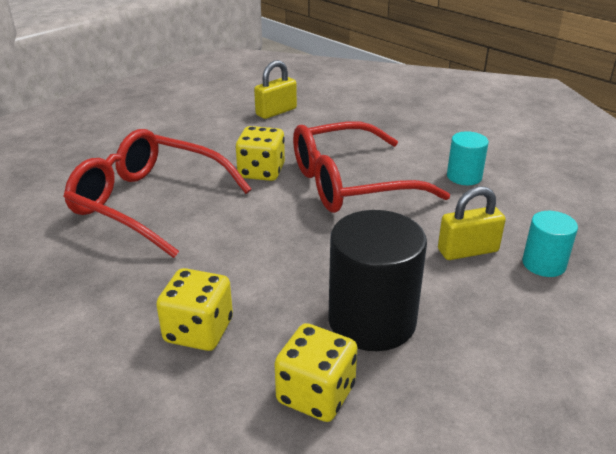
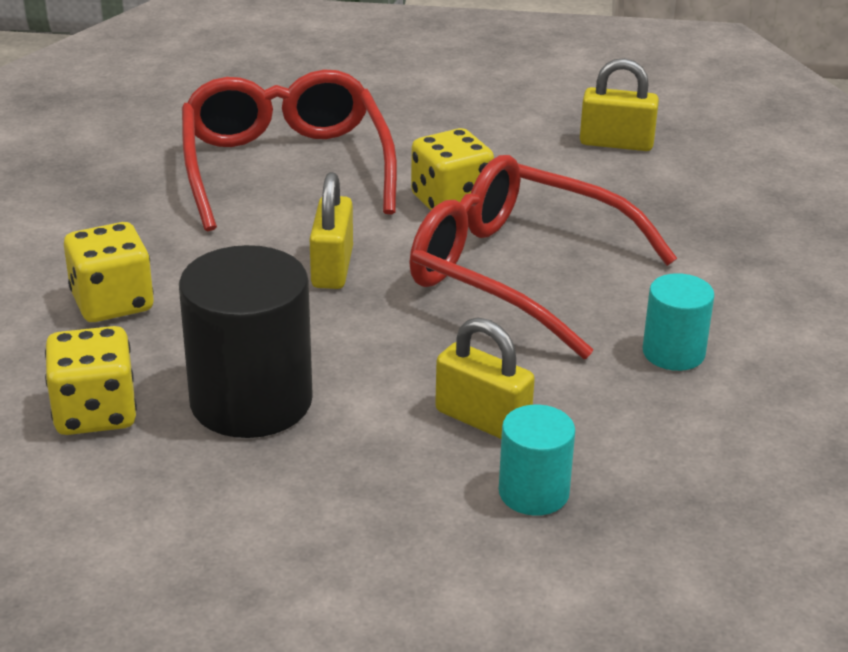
camera: 50 degrees right, 0 degrees up
none -> yellow padlock [310,172,353,289]

